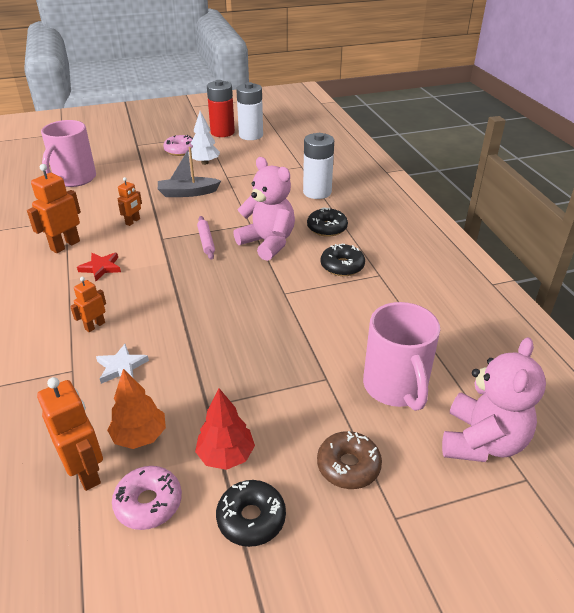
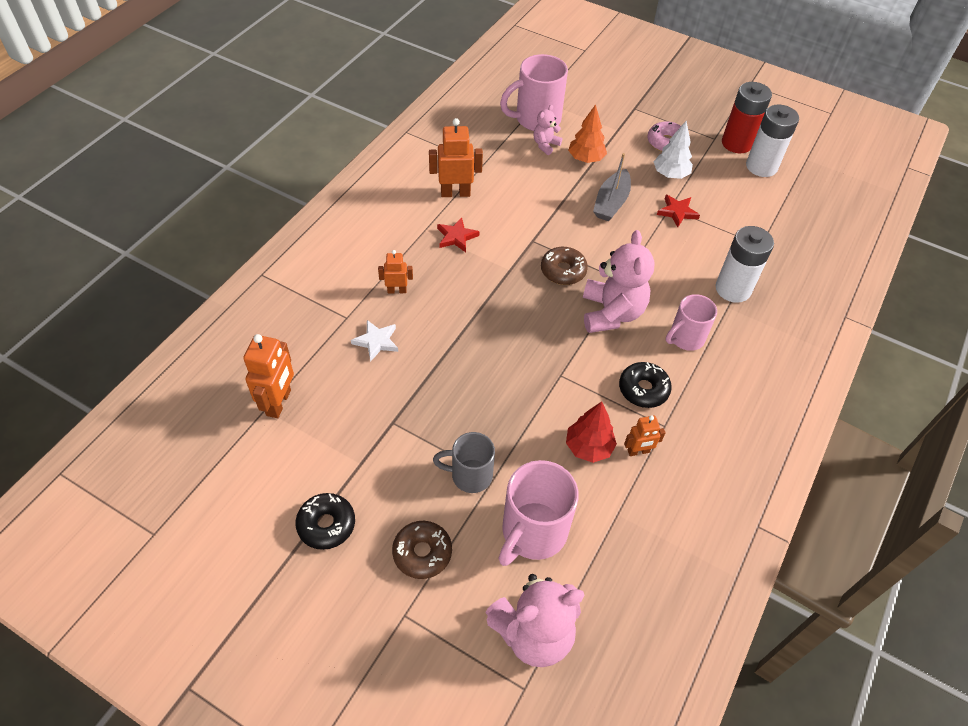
camera: 45 degrees right, 15 degrees up
orange tree [107,369,166,449] -> orange tree moved to [568,104,607,163]
pink donut [112,466,182,530] -> none
orange robot [118,177,142,226] -> orange robot moved to [624,415,666,456]
grey boat [158,147,221,197] -> grey boat turned 105 degrees counterclockwise [593,153,631,221]
red tree [195,388,255,470] -> red tree moved to [566,401,617,463]
pink rolling pin [197,216,215,260] -> brown donut [541,247,588,285]
black donut [307,207,348,237] -> pink mug [666,294,717,351]
none -> grey mug [433,432,495,493]
none -> pink teddy bear [533,105,563,155]
none -> red star [657,195,700,227]

